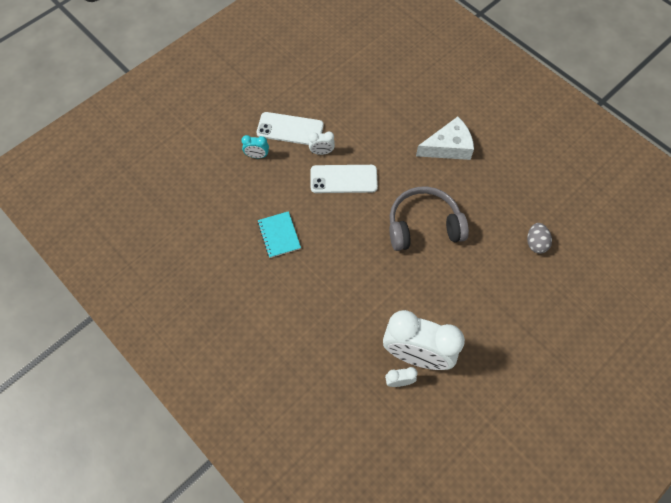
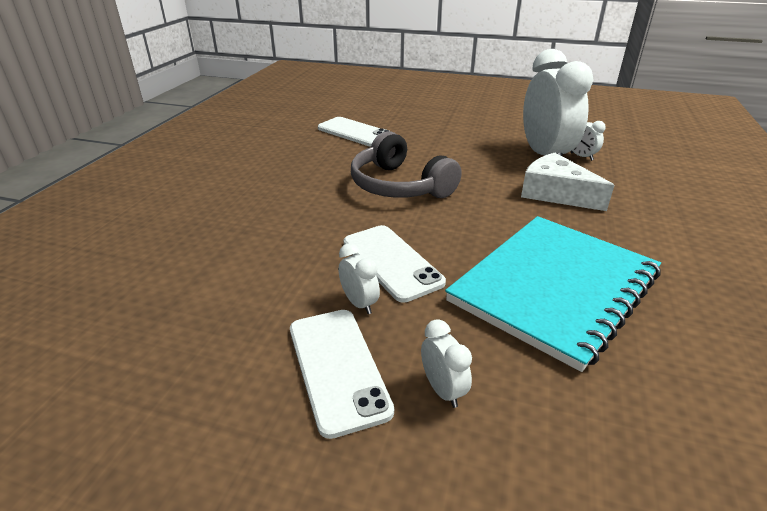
camera: 120 degrees left, 30 degrees down
turquoise clock [241,135,269,158] -> white clock [421,319,472,408]
turquoise notebook [258,211,301,258] -> turquoise notebook [445,216,661,372], size x2.33
white cheese [416,117,474,160] -> white cheese moved to [521,153,614,211]
grey egg [527,223,552,254] -> white phone [318,117,389,147]

